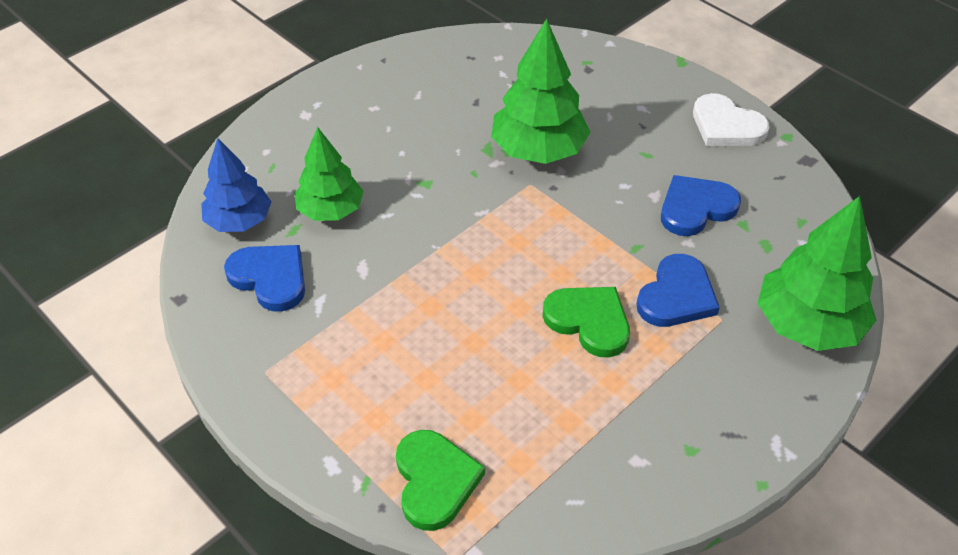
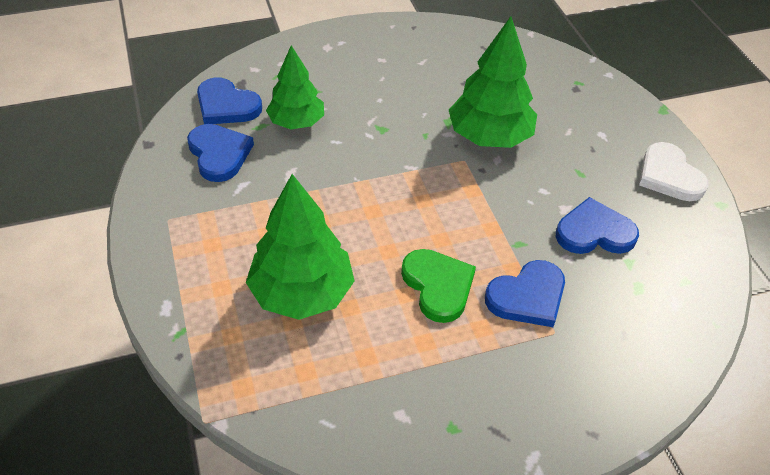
camera: 25 degrees right, 0 degrees up
blue tree [201,138,271,232] -> blue heart [197,77,262,124]
green heart [396,430,485,531] -> none
green tree [757,196,877,351] -> green tree moved to [246,174,355,320]

